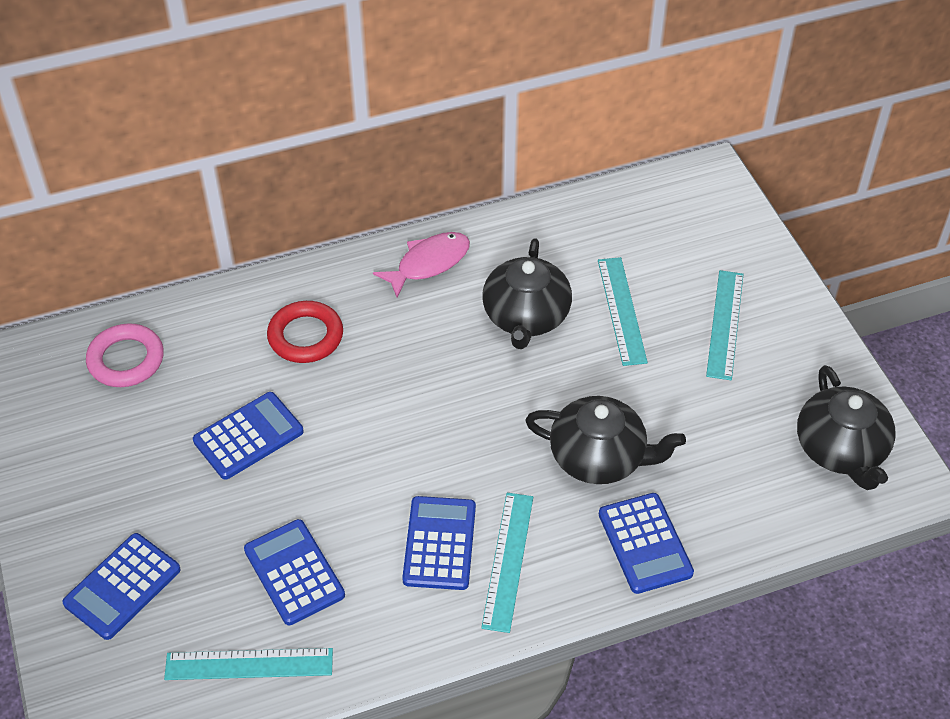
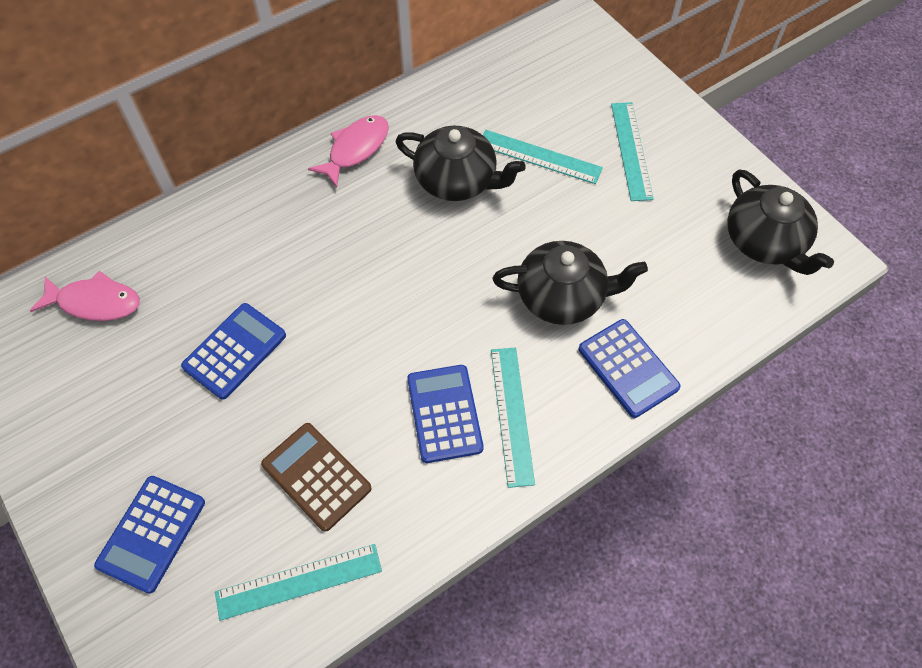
camera: 15 degrees left, 10 degrees up
pink ring [86,323,164,387] -> pink fish [30,271,140,321]
blue calculator [244,519,345,625] -> brown calculator [261,423,372,532]
red ring [267,301,343,363] -> none
black teapot [482,238,572,349] -> black teapot turned 60 degrees counterclockwise [395,126,526,201]
turquoise ruler [598,257,648,366] -> turquoise ruler turned 45 degrees counterclockwise [483,130,603,184]

